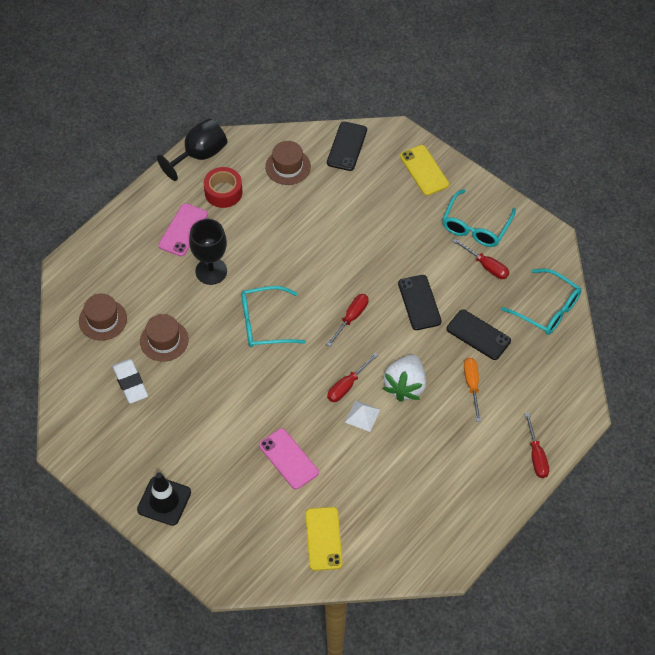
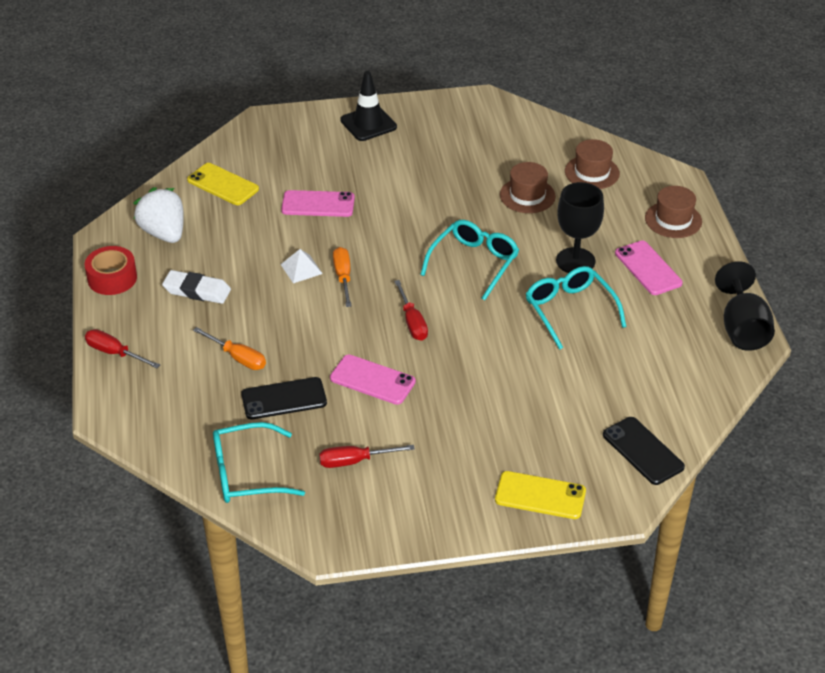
camera: 130 degrees right, 15 degrees down
white eraser [112,359,148,403] -> white eraser moved to [162,270,231,304]
red tape [204,167,243,208] -> red tape moved to [85,246,137,295]
brown hat [265,141,311,185] -> brown hat moved to [645,186,702,238]
red screwdriver [327,352,378,402] -> orange screwdriver [333,247,351,307]
white strawberry [383,355,426,402] -> white strawberry moved to [133,187,184,243]
black phone [398,275,442,330] -> pink phone [330,355,416,405]
turquoise glasses [442,189,516,247] -> turquoise glasses moved to [526,266,626,350]

